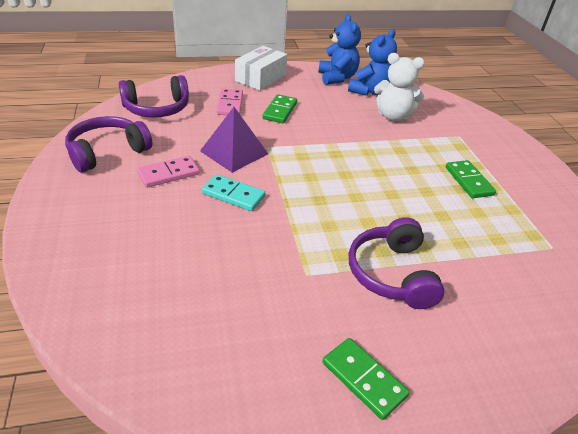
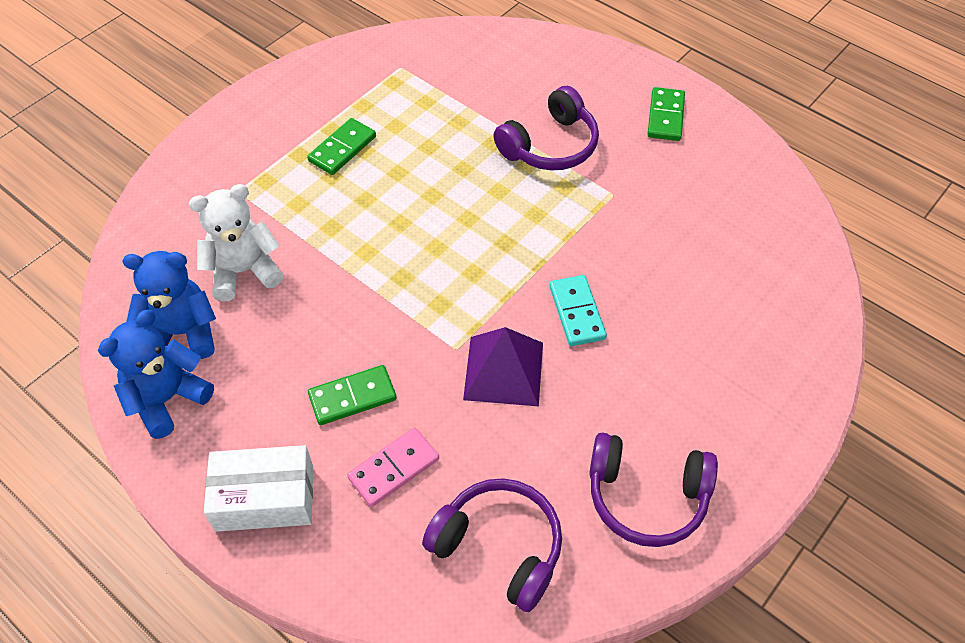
camera: 125 degrees left, 15 degrees up
pink domino [137,156,200,188] -> none
white teddy bear [374,53,424,121] -> white teddy bear turned 90 degrees counterclockwise [189,184,283,302]

